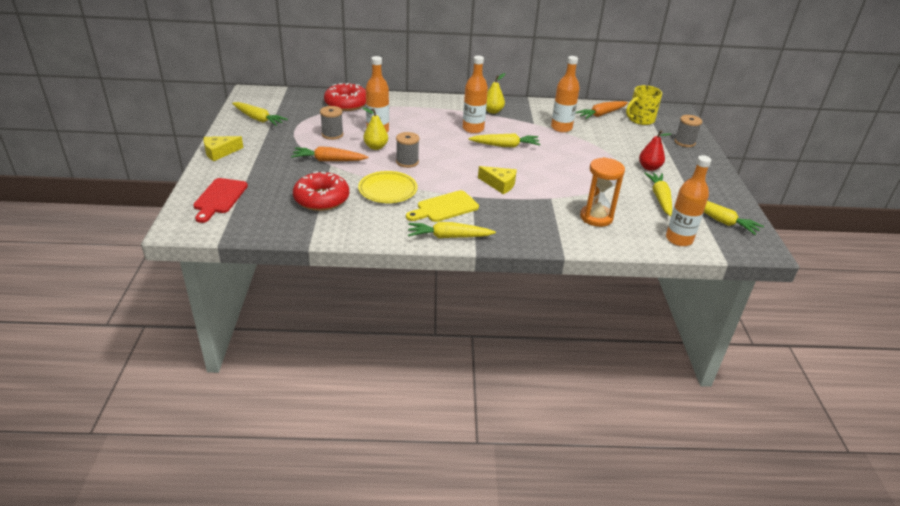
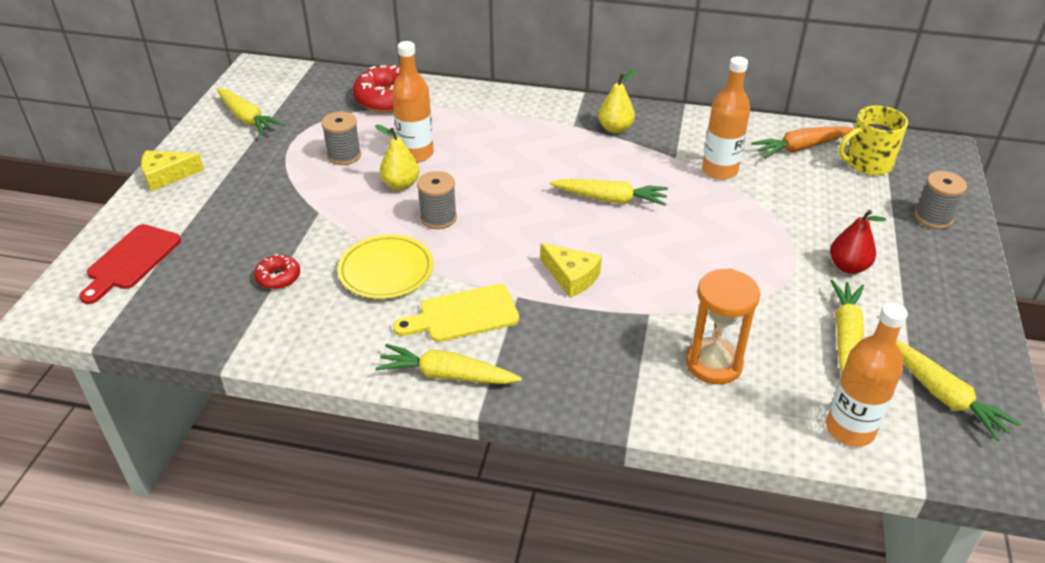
camera: 15 degrees right, 5 degrees up
orange carrot [291,146,368,161] -> none
red donut [293,171,349,211] -> red donut [254,254,300,289], size x0.51
orange bottle [463,56,488,133] -> none

